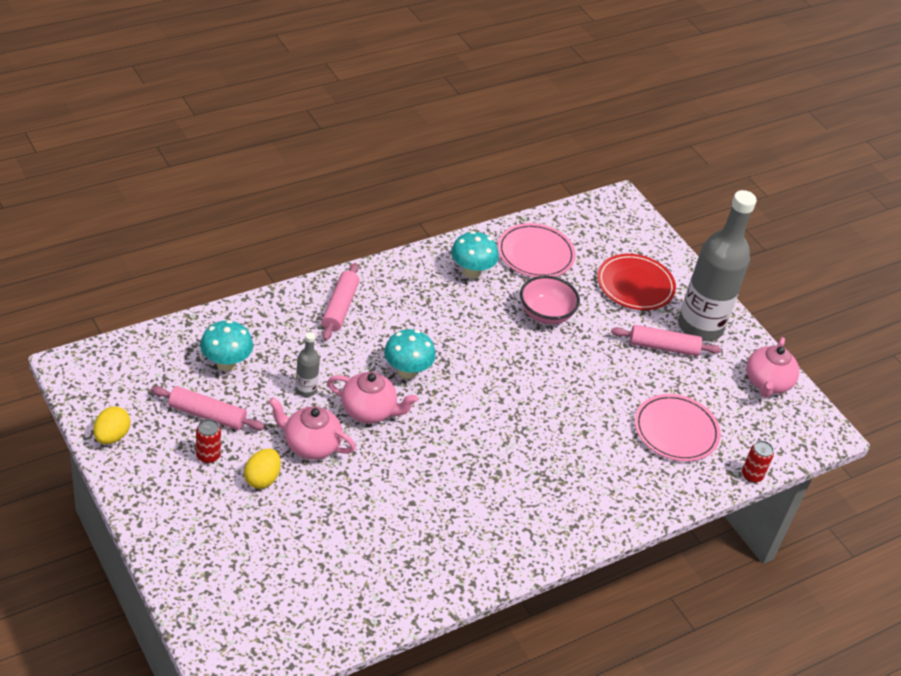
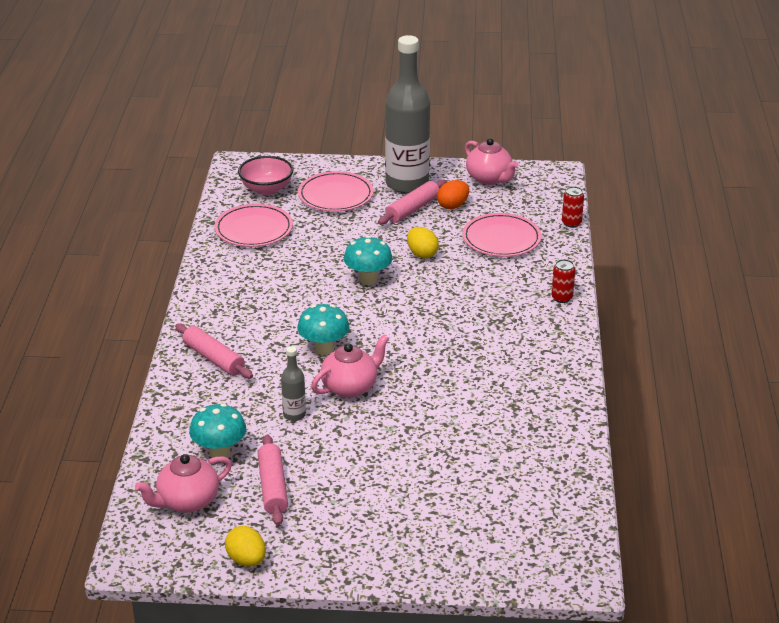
camera: 50 degrees left, 10 degrees down
pink rolling pin [151,386,265,430] -> pink rolling pin turned 60 degrees counterclockwise [258,434,288,526]
red can [196,419,221,464] -> red can moved to [551,259,575,303]
yellow egg [244,448,281,489] -> yellow egg moved to [407,227,439,258]
pink teapot [269,397,356,459] -> pink teapot moved to [135,454,232,513]
turquoise mushroom [451,231,499,279] -> turquoise mushroom moved to [344,236,392,285]
pink bowl [520,276,580,324] -> pink bowl moved to [238,156,294,195]
red plate [597,254,676,310] -> pink plate [298,171,374,212]
none -> orange egg [437,180,469,209]

